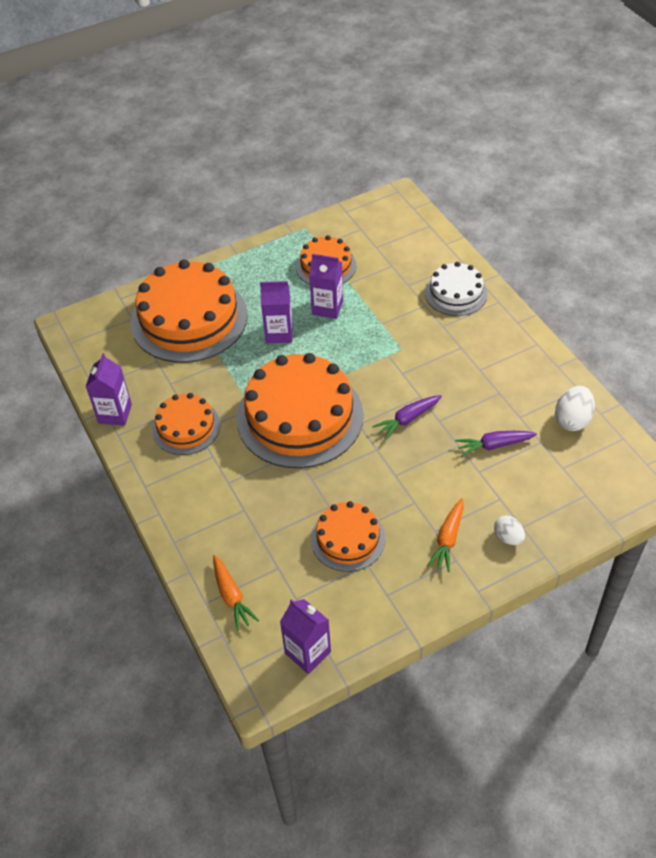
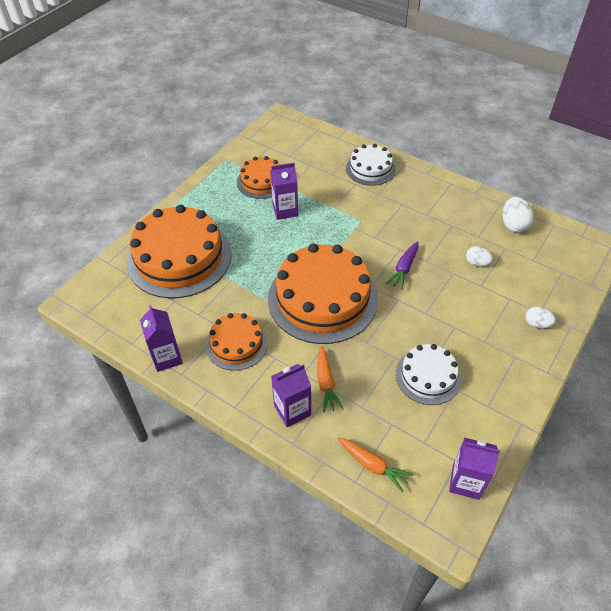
camera: 30 degrees left, 0 degrees up
purple carton [260,281,293,343] -> purple carton moved to [271,364,311,427]
orange cake [311,501,385,572] -> white cake [396,344,461,405]
orange carrot [427,498,464,572] -> orange carrot moved to [317,346,343,413]
purple carrot [455,431,537,457] -> white egg [466,246,493,267]

